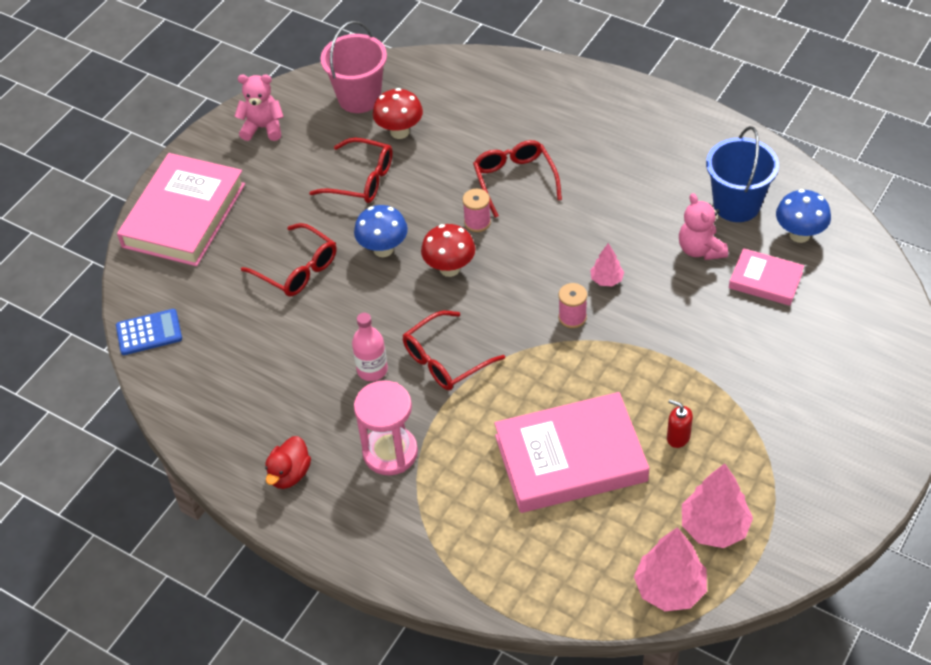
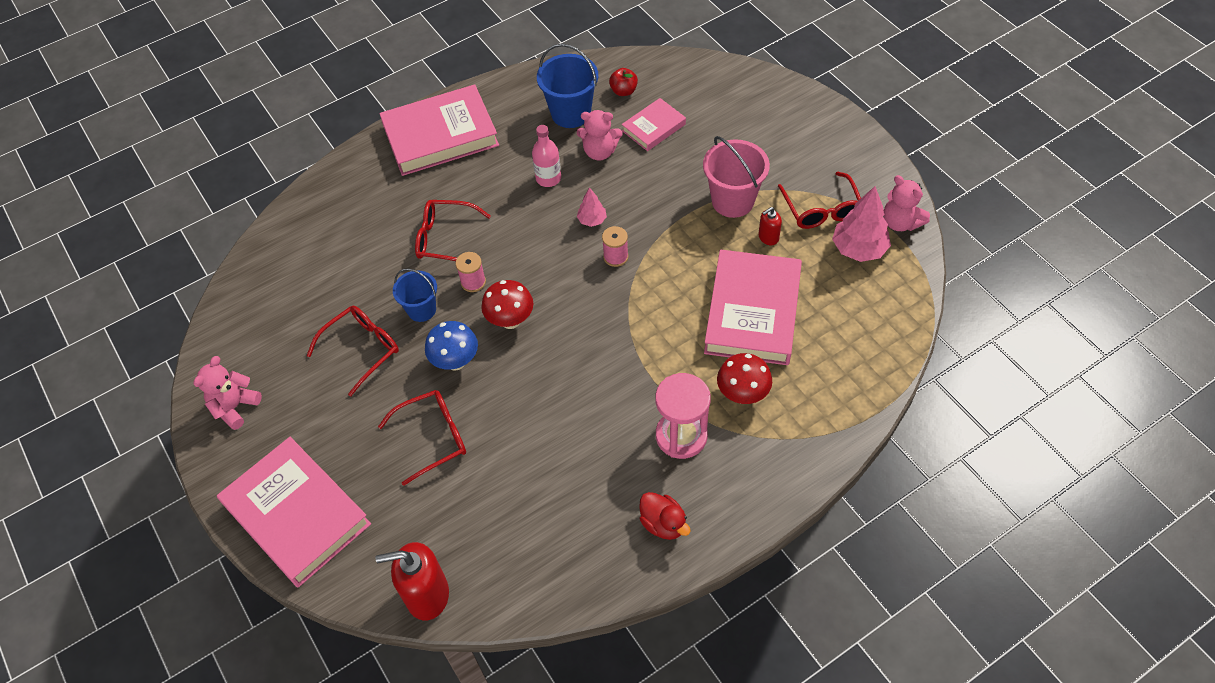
camera: 65 degrees left, 5 degrees up
blue calculator [116,309,182,355] -> red soap dispenser [376,542,449,620]
pink bucket [320,21,387,113] -> pink bucket moved to [703,136,770,218]
pink bottle [352,313,388,381] -> pink bottle moved to [532,125,561,187]
red mushroom [373,88,423,139] -> red mushroom moved to [717,353,772,404]
red glasses [403,311,505,390] -> red glasses moved to [778,172,861,229]
pink tree [634,527,707,611] -> none
blue mushroom [776,189,831,243] -> red apple [609,68,638,96]
none -> pink book [380,84,499,176]
none -> blue bucket [393,269,437,322]
none -> pink teddy bear [884,175,930,231]

